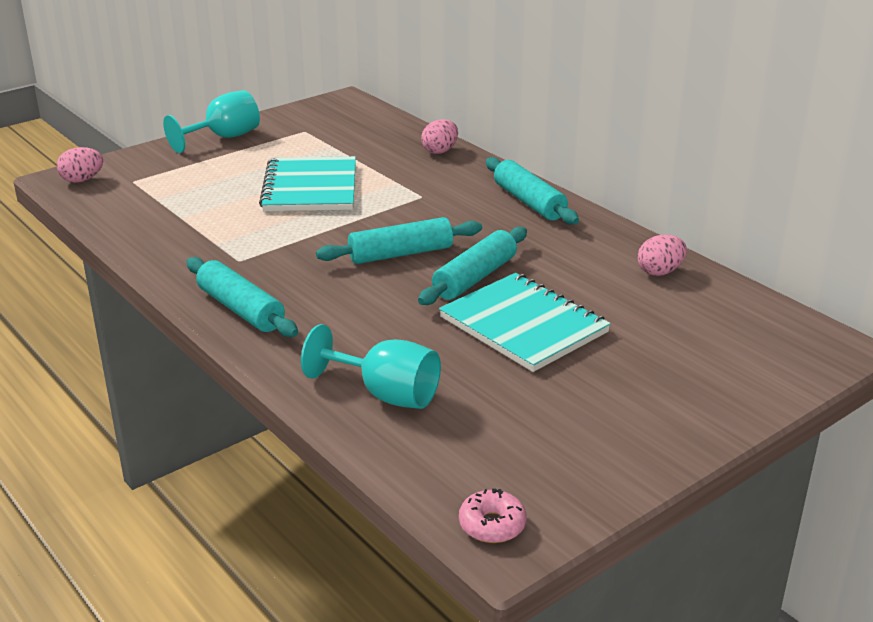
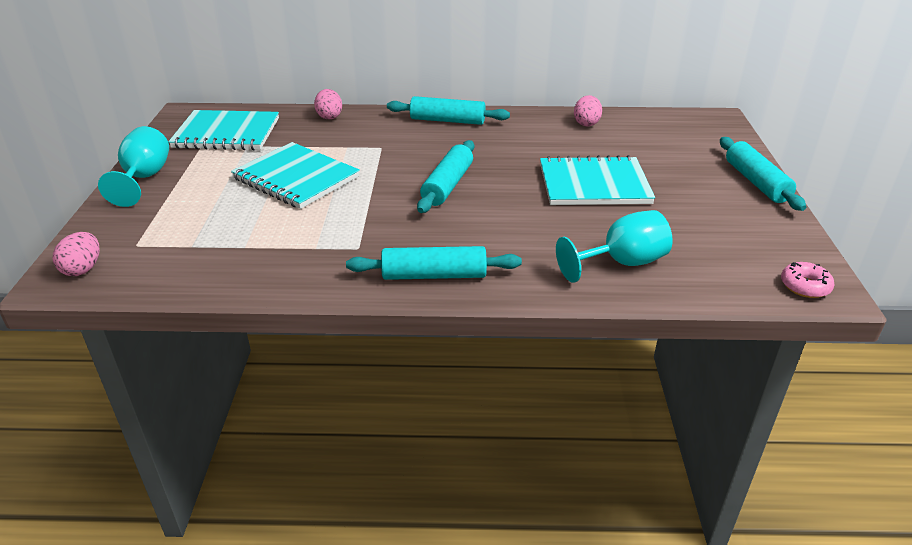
camera: 50 degrees left, 5 degrees up
turquoise rolling pin [418,227,527,305] -> turquoise rolling pin moved to [720,137,806,211]
none -> turquoise notebook [168,110,279,151]

